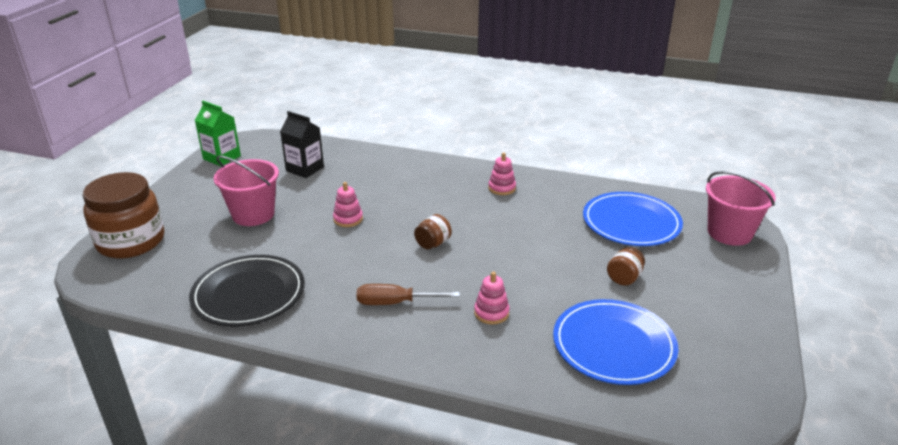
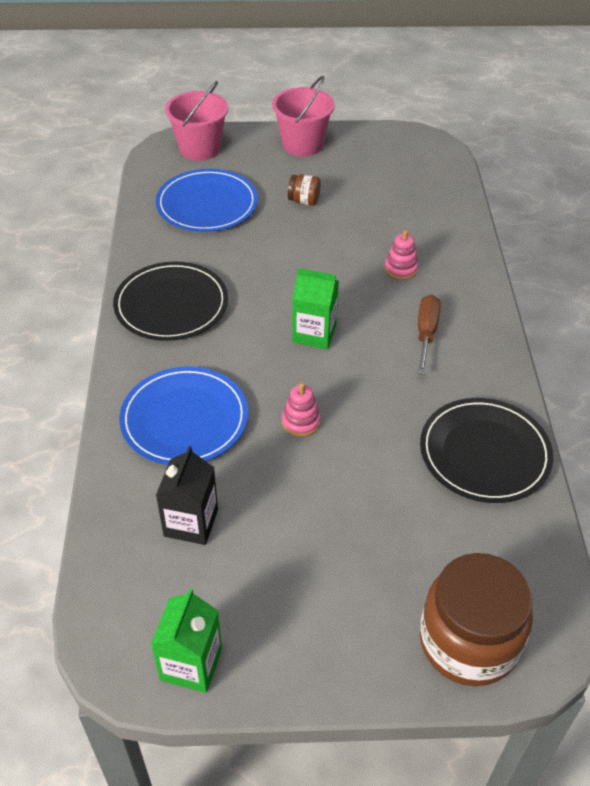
camera: 110 degrees left, 15 degrees up
pink bucket [214,155,279,226] -> pink bucket moved to [272,76,335,157]
brown screwdriver [357,284,460,305] -> brown screwdriver turned 150 degrees counterclockwise [418,295,441,374]
brown jar [414,214,452,249] -> green carton [292,268,339,349]
pink stacking toy [488,153,516,195] -> black plate [113,261,228,341]
blue plate [553,299,678,385] -> blue plate moved to [119,367,248,465]

